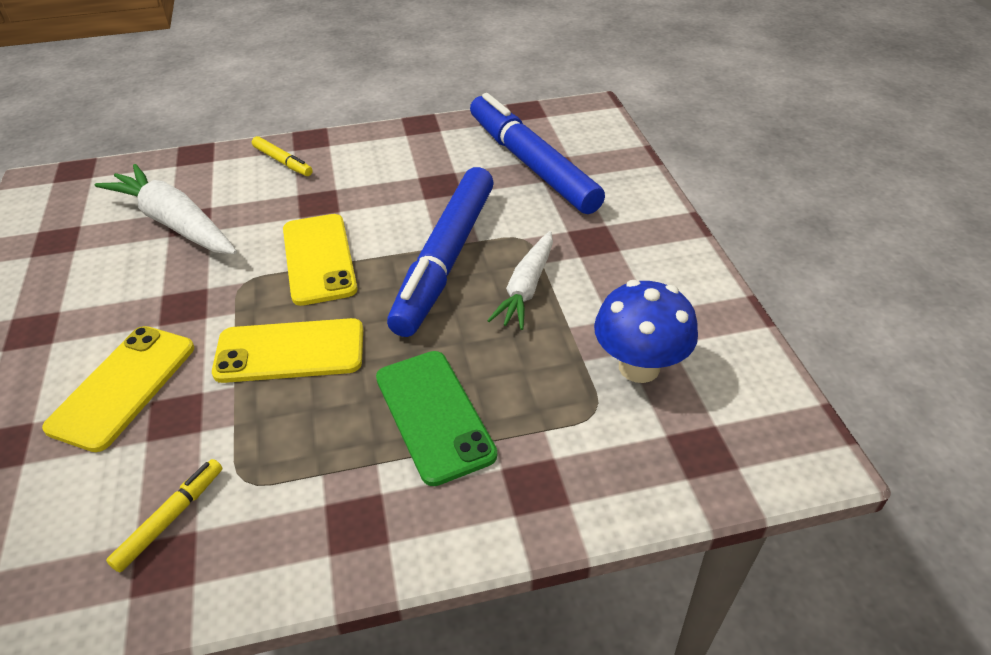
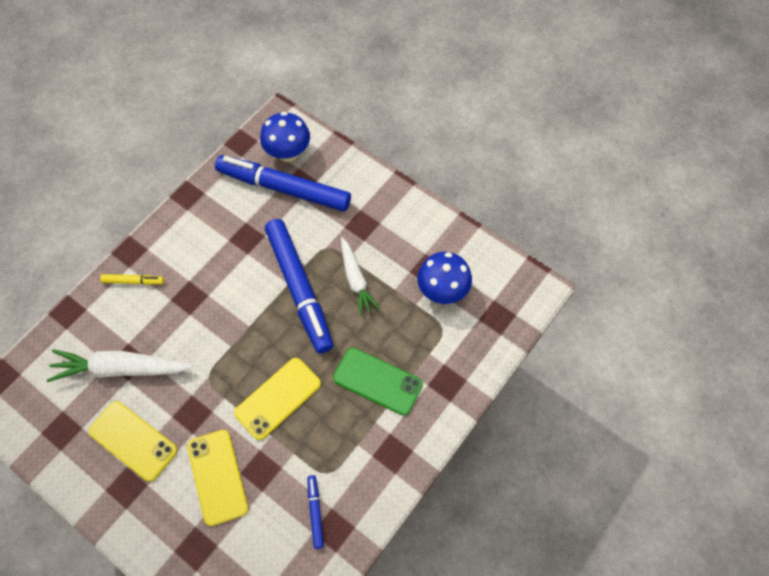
camera: 40 degrees left, 20 degrees up
yellow marker [106,459,223,572] -> blue marker [307,475,324,549]
yellow phone [283,214,358,306] -> yellow phone moved to [88,401,177,482]
none -> blue mushroom [260,112,310,162]

